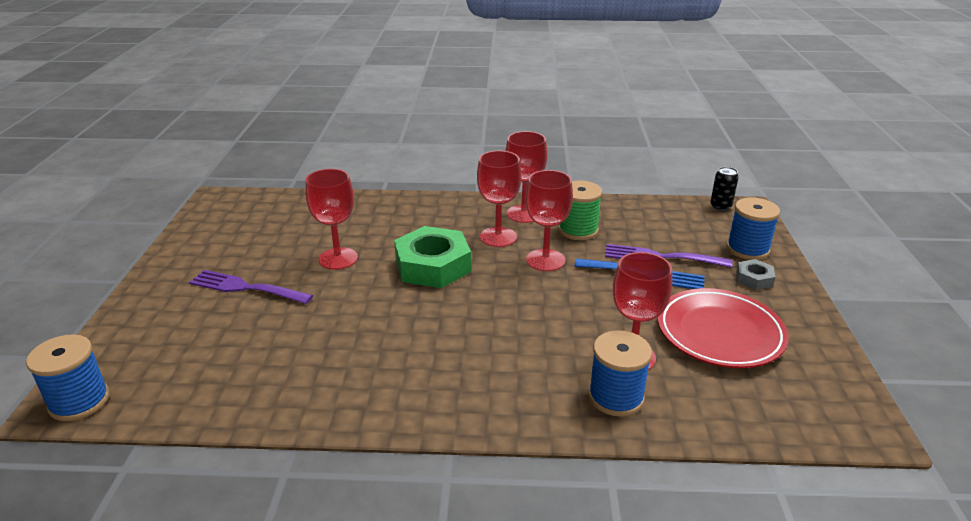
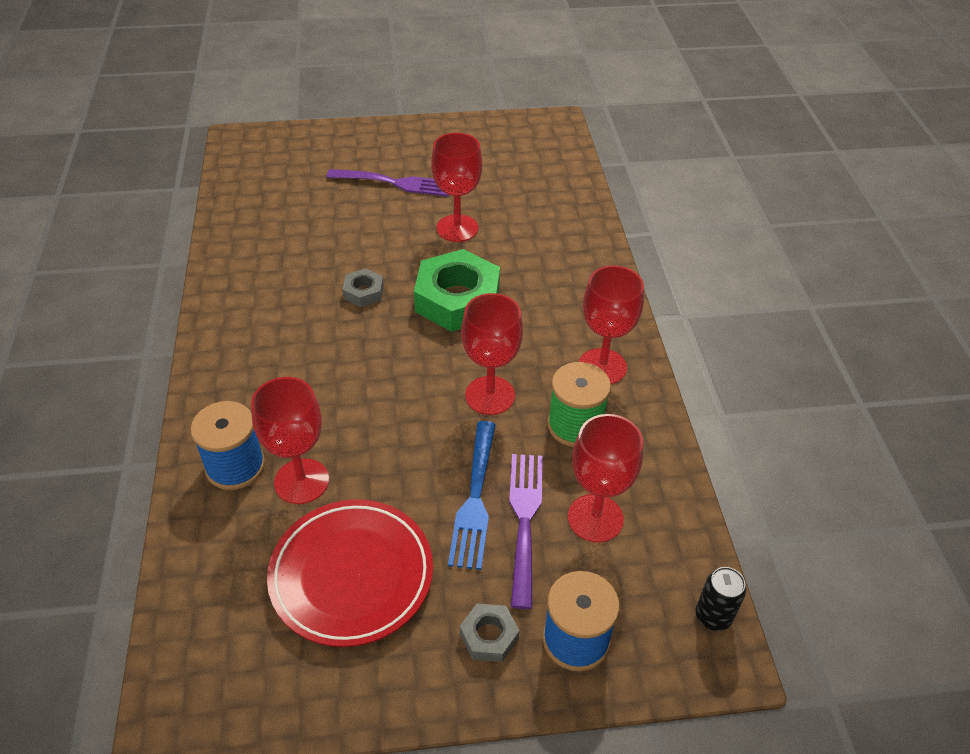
camera: 80 degrees right, 15 degrees up
blue spool [26,334,110,421] -> none
purple fork [189,270,313,304] -> purple fork turned 90 degrees clockwise [326,169,449,197]
red goblet [477,151,522,247] -> red goblet moved to [568,414,643,543]
none -> grey nut [342,268,384,307]

